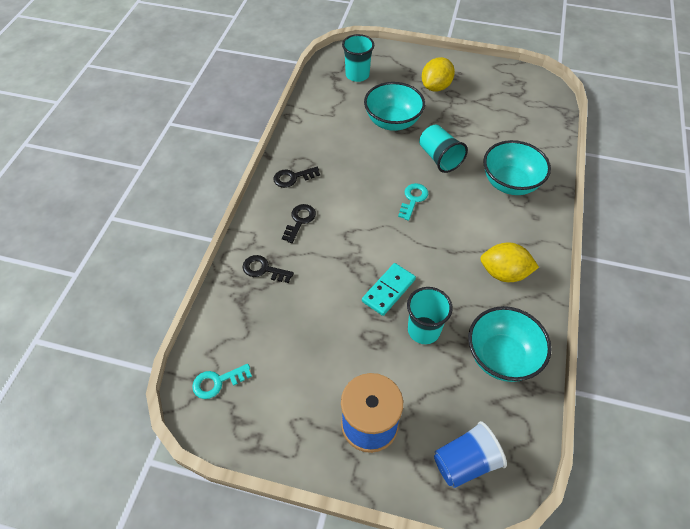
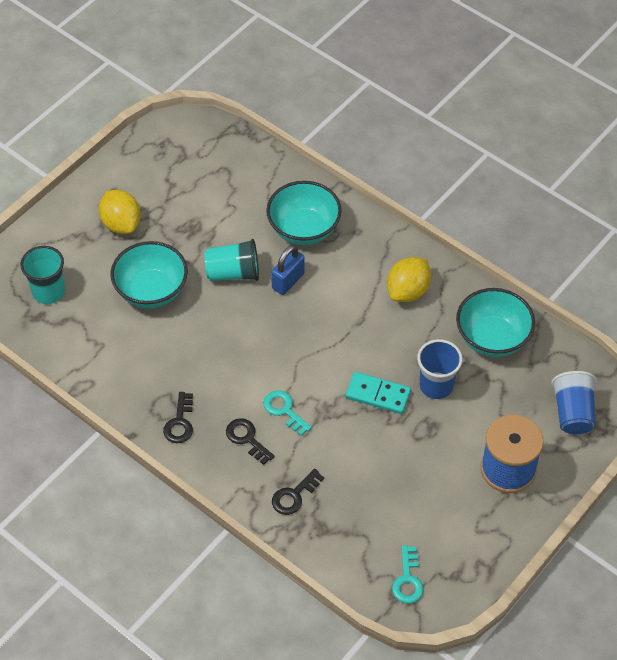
camera: 65 degrees left, 0 degrees up
turquoise domino [362,263,416,316] -> turquoise domino turned 45 degrees counterclockwise [346,372,411,414]
turquoise key [398,183,428,221] -> turquoise key moved to [263,390,312,436]
turquoise cup [407,287,453,344] -> blue cup [417,339,462,399]
none -> blue padlock [271,245,305,295]

